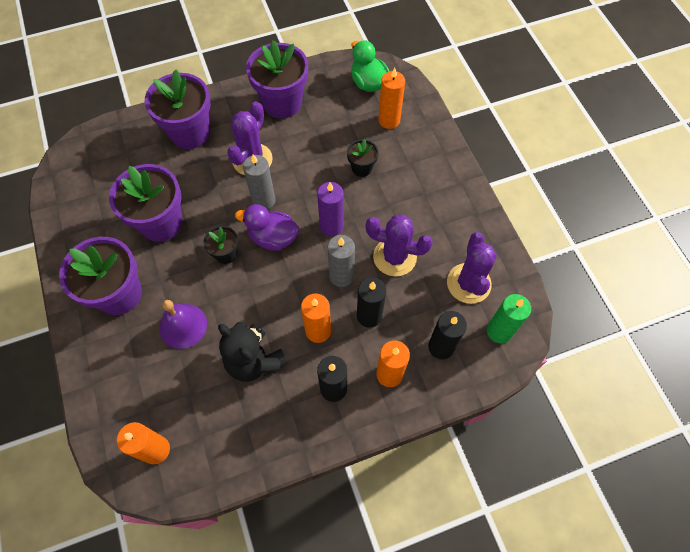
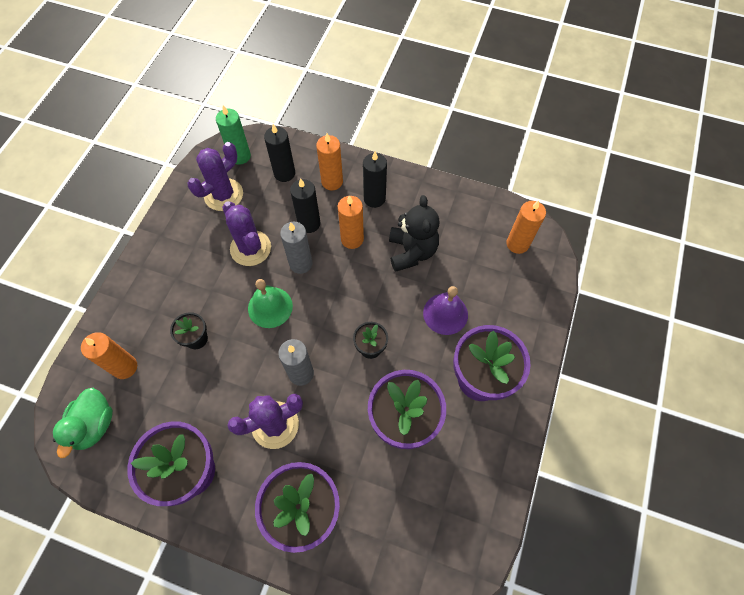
camera: 140 degrees left, 0 degrees up
purple duck [235,204,299,251] -> none
purple candle [317,182,344,236] -> green bell [248,279,293,328]

